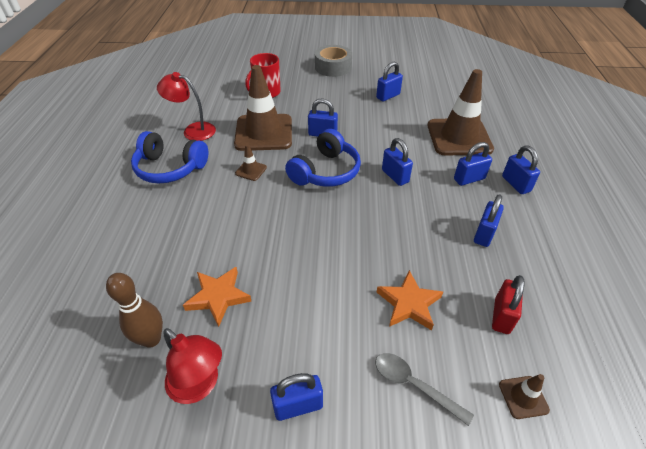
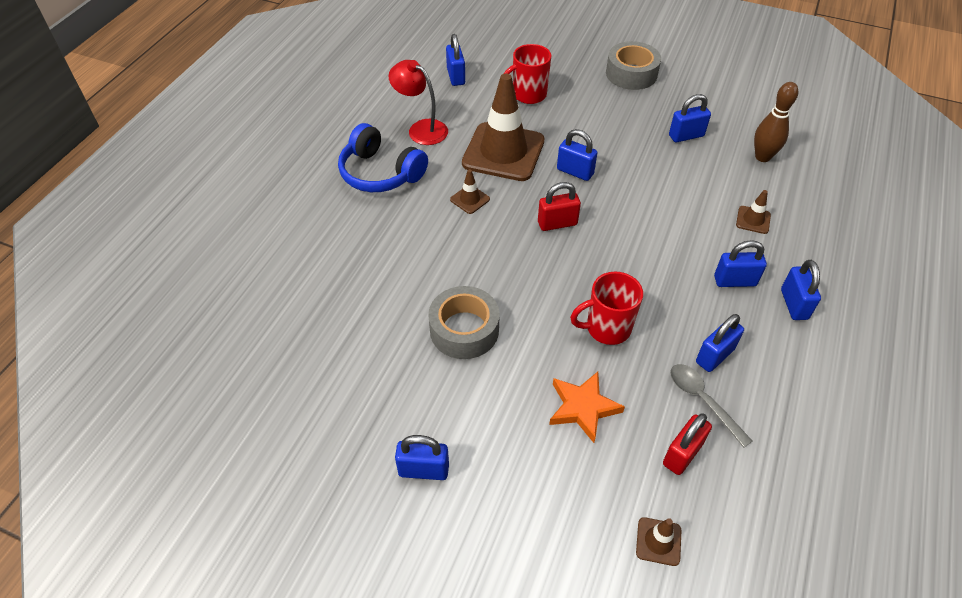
camera: 20 degrees right, 5 degrees up
brown bowling pin [106,273,163,348] -> brown bowling pin moved to [754,82,798,162]
red lamp [163,328,222,404] -> none
orange star [183,267,251,327] -> none
blue headphones [285,129,361,187] -> red padlock [538,182,581,231]
grey spoon [375,353,474,426] -> grey spoon moved to [670,364,753,448]
blue padlock [382,138,413,186] -> blue padlock moved to [446,34,465,86]
brown traffic cone [428,69,494,156] -> brown traffic cone [736,190,771,234], size x0.41
none -> grey tape [428,286,500,359]
none -> red mug [570,272,643,345]

